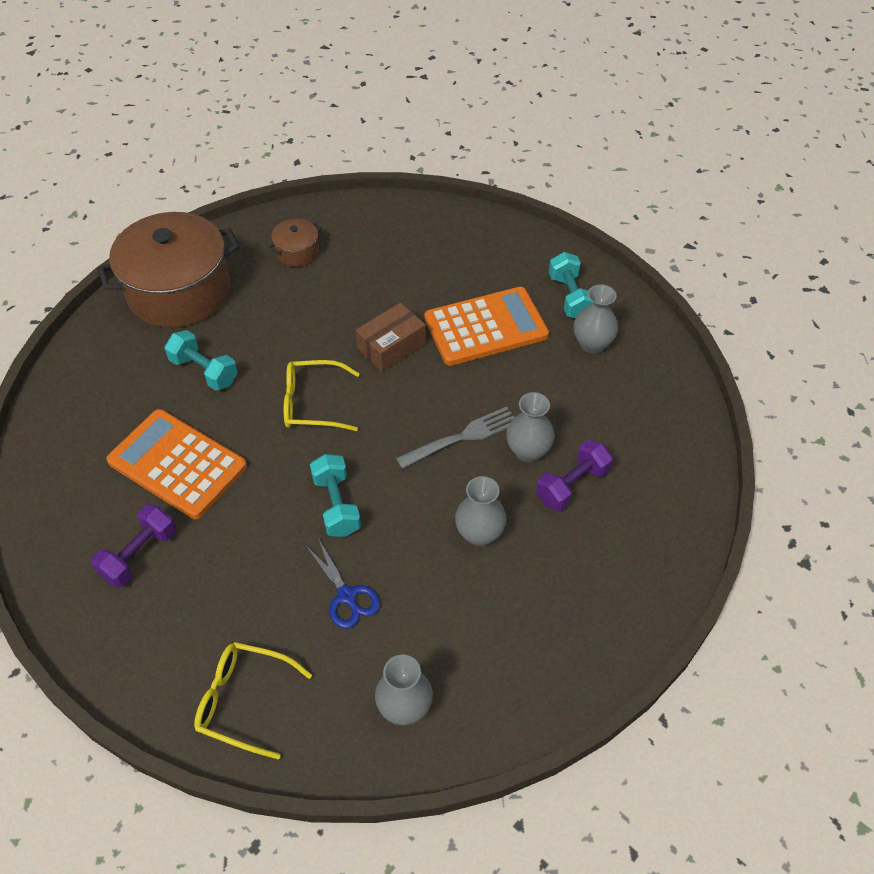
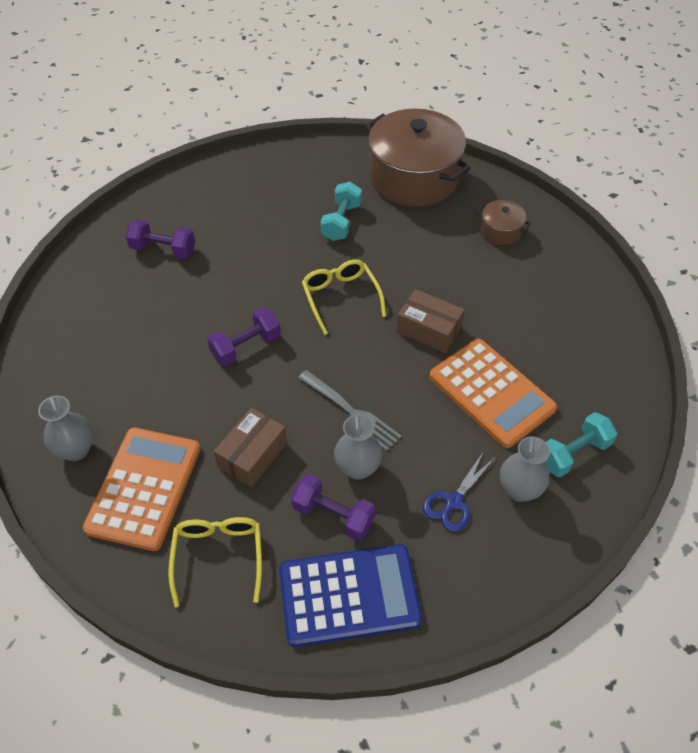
camera: 70 degrees right, 0 degrees up
orange calculator [106,409,247,519] -> orange calculator moved to [83,427,200,551]
yellow glasses [194,642,312,760] -> yellow glasses moved to [168,517,262,607]
blue scissors [306,538,380,629] -> blue scissors moved to [423,451,495,532]
turquoise dumbbell [310,454,361,537] -> purple dumbbell [207,308,281,366]
grey vase [455,476,507,546] -> brown box [214,408,287,487]
none -> blue calculator [279,544,422,647]

